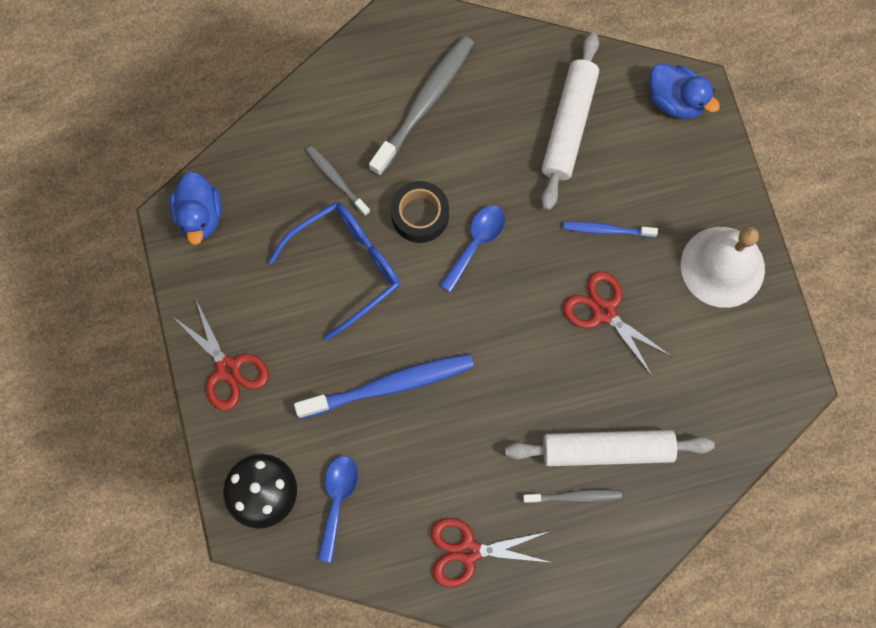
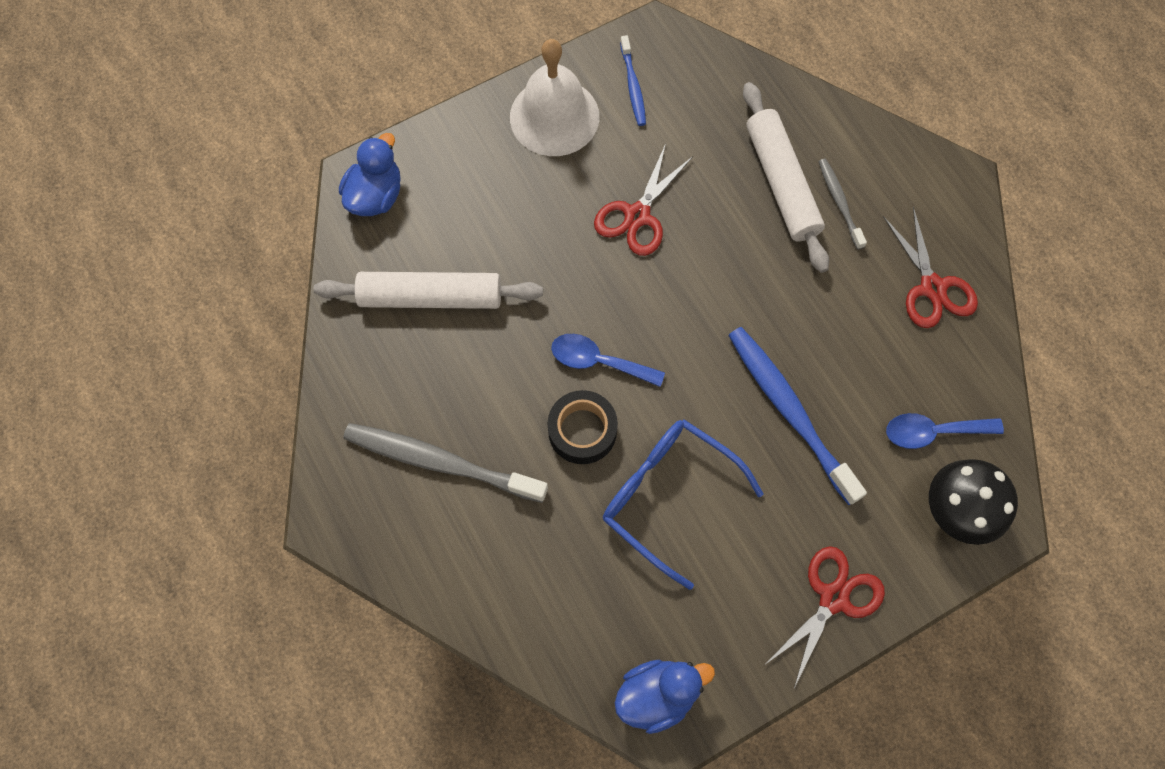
camera: 105 degrees left, 5 degrees down
grey toothbrush [306,146,370,216] -> none
blue toothbrush [563,221,658,238] -> blue toothbrush moved to [620,35,646,126]

